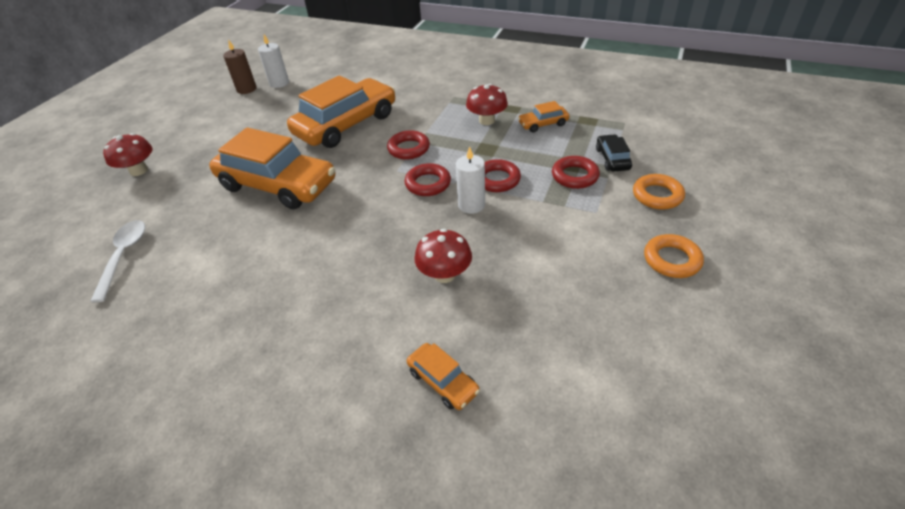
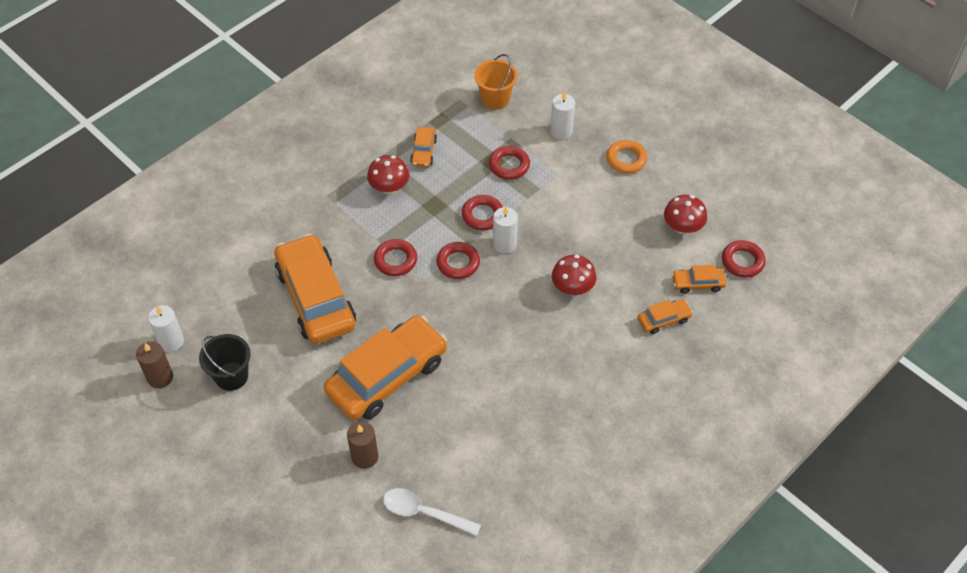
camera: 70 degrees left, 10 degrees up
red mushroom [103,133,152,176] -> red mushroom moved to [664,195,707,234]
black car [596,134,632,172] -> none
orange ring [633,174,685,210] -> white candle [550,91,575,139]
none -> black bucket [199,334,251,391]
none -> brown candle [347,421,378,469]
none -> orange bucket [474,54,517,110]
none -> orange car [672,265,726,294]
none -> red ring [722,240,766,278]

